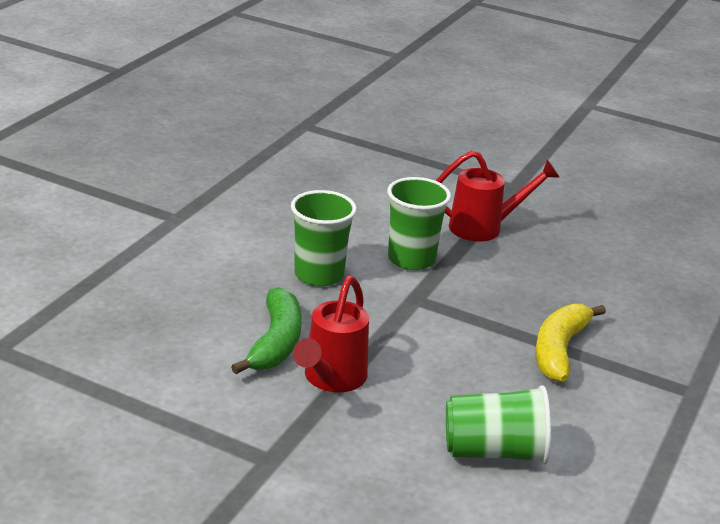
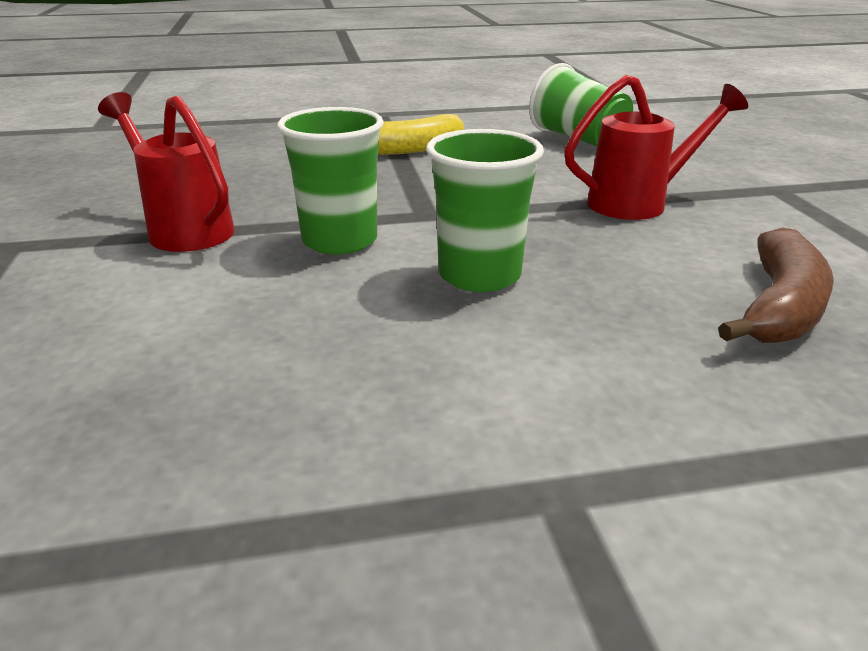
camera: 125 degrees left, 0 degrees up
green banana [231,287,302,374] -> none
none -> brown banana [718,228,834,343]

